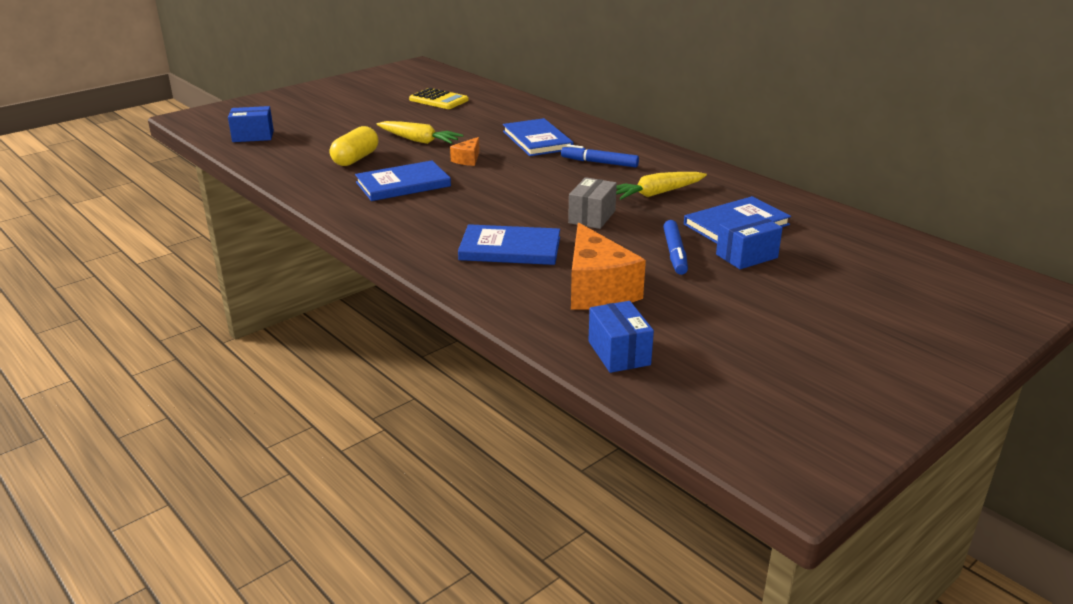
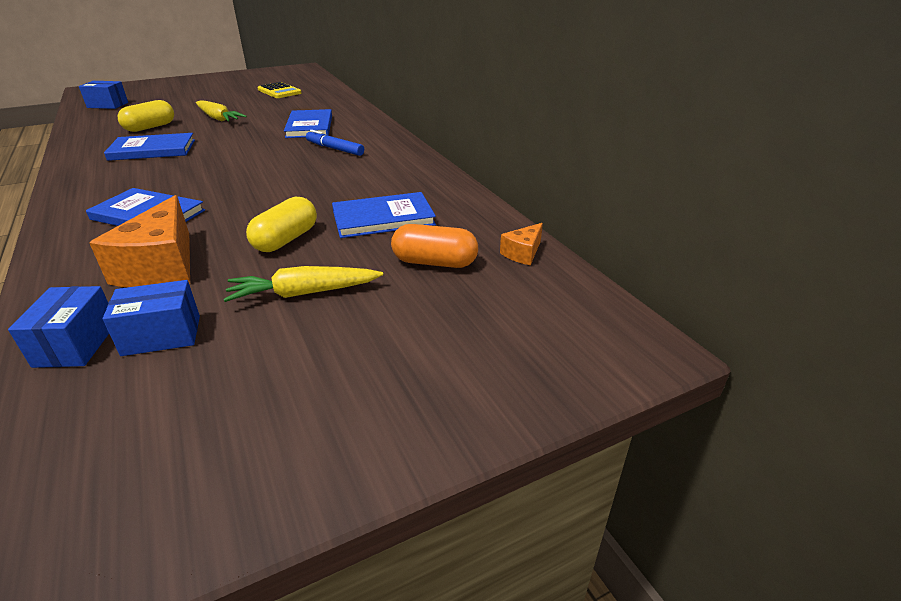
camera: 15 degrees right, 5 degrees up
orange cheese [450,137,480,166] -> orange cheese moved to [500,223,543,265]
grey box [568,177,617,229] -> none
yellow carrot [616,172,707,200] -> yellow carrot moved to [224,266,383,302]
blue marker [663,220,688,275] -> yellow capsule [246,197,317,252]
blue box [716,214,783,269] -> blue box moved to [103,280,200,356]
none -> orange capsule [391,224,478,268]

